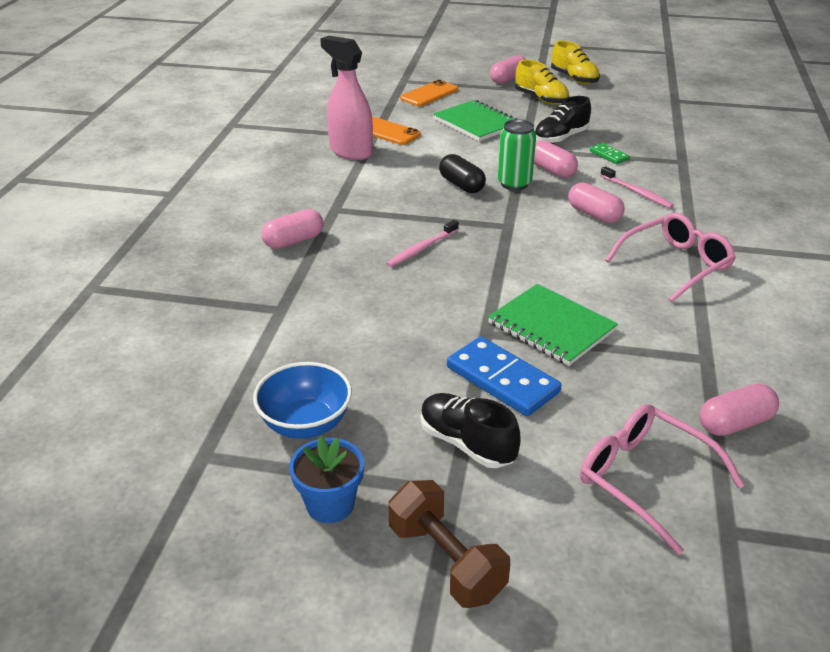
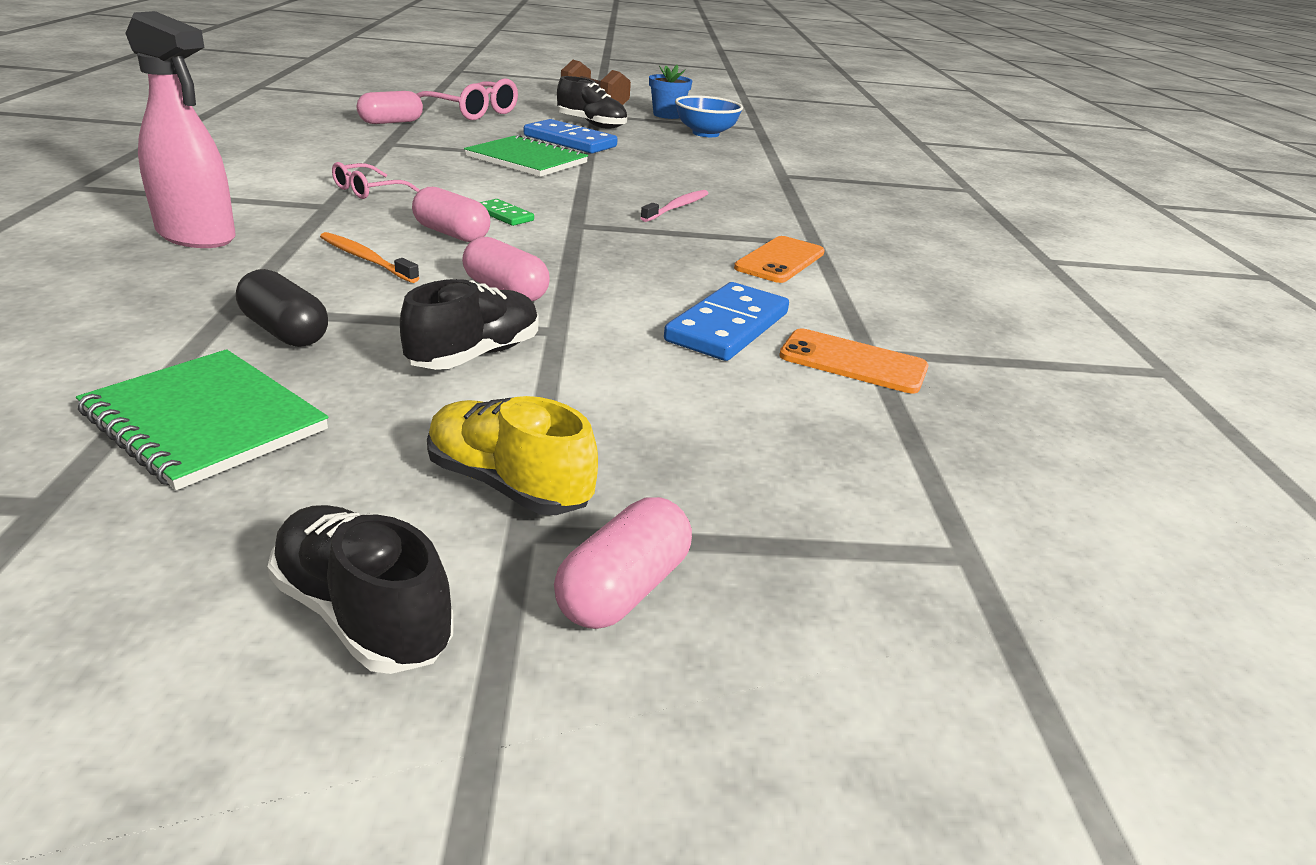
camera: 165 degrees right, 5 degrees down
pink capsule [262,209,323,249] -> none
pink spray bottle [320,36,373,160] -> pink spray bottle moved to [125,11,236,248]
orange phone [400,80,458,106] -> orange phone moved to [734,236,825,283]
green notebook [433,100,517,141] -> green notebook moved to [76,349,328,490]
black capsule [439,154,486,193] -> black capsule moved to [236,269,328,347]
green can [498,119,536,191] -> none
yellow shoe [551,41,600,84] -> black shoe [268,505,454,674]
green domino [590,143,630,164] -> green domino moved to [480,199,534,226]
pink toothbrush [600,166,674,208] -> orange toothbrush [320,232,419,283]
pink glasses [605,213,736,302] -> pink glasses [332,162,420,199], size x0.58
none -> blue domino [664,282,789,361]

